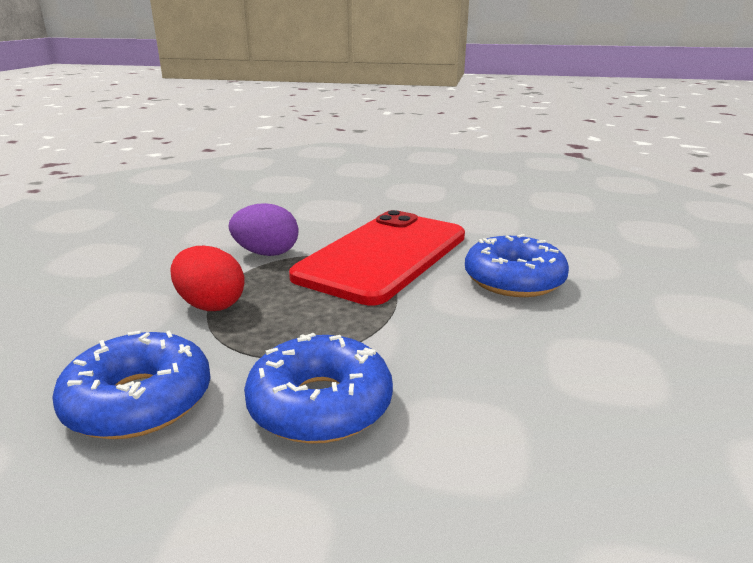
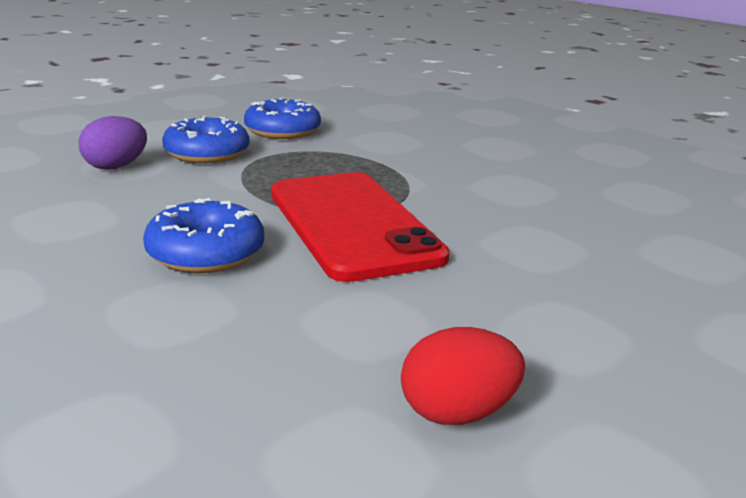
camera: 125 degrees right, 0 degrees up
red egg [170,246,245,311] -> red egg moved to [401,327,525,425]
purple egg [229,203,298,256] -> purple egg moved to [78,116,147,170]

